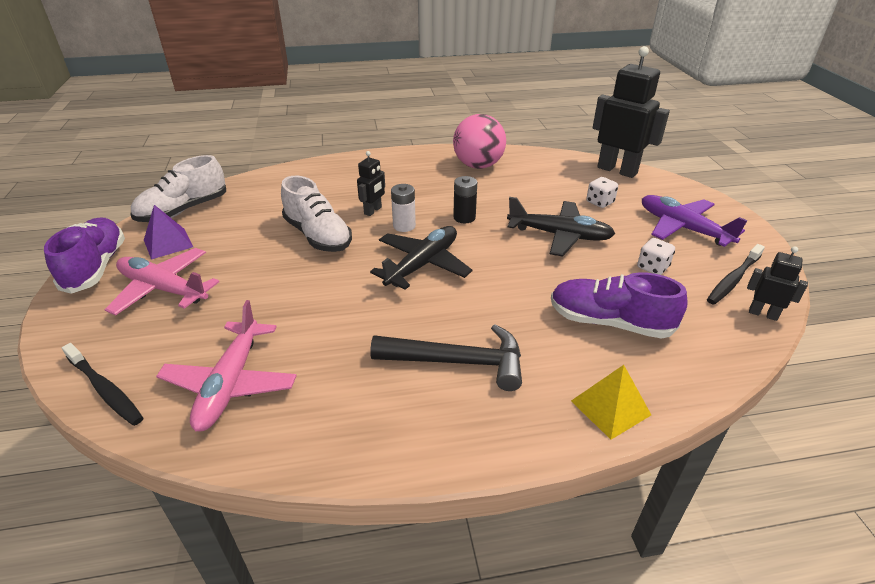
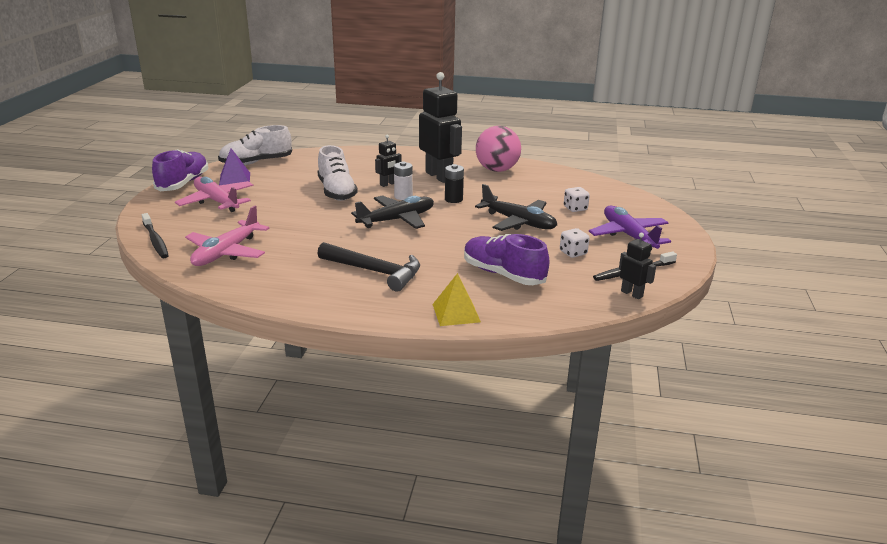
camera: 20 degrees right, 10 degrees down
black robot [593,46,670,178] -> black robot moved to [419,72,462,183]

